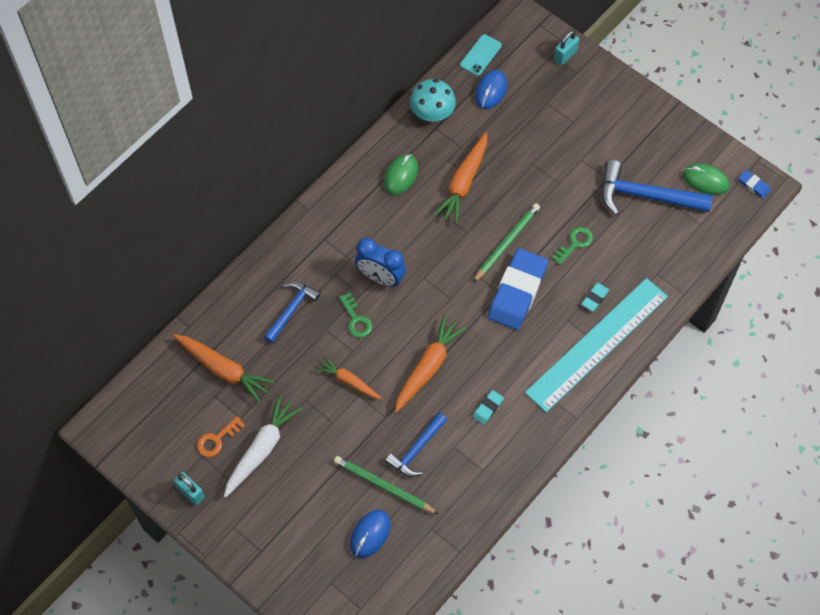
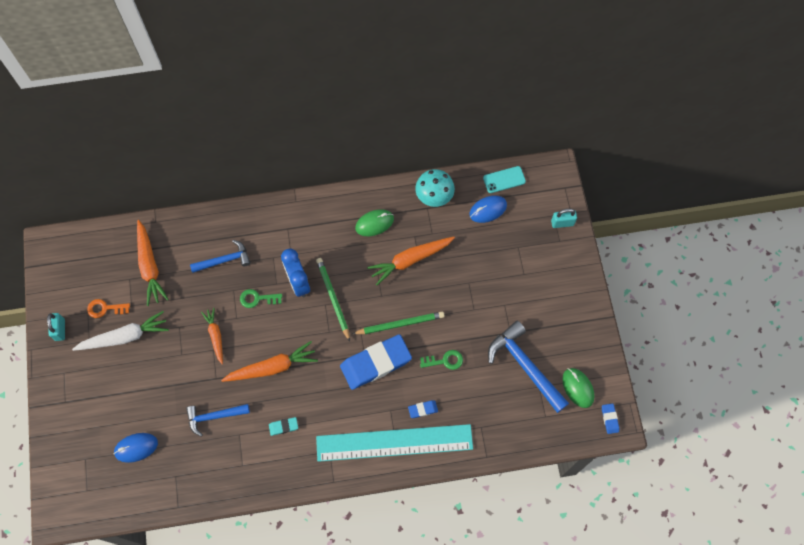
camera: 40 degrees right, 5 degrees up
green pencil [334,456,438,514] -> green pencil moved to [316,258,350,341]
green key [339,293,372,338] -> green key turned 75 degrees clockwise [240,289,282,308]
turquoise eraser [581,283,609,311] -> blue eraser [408,400,438,418]

